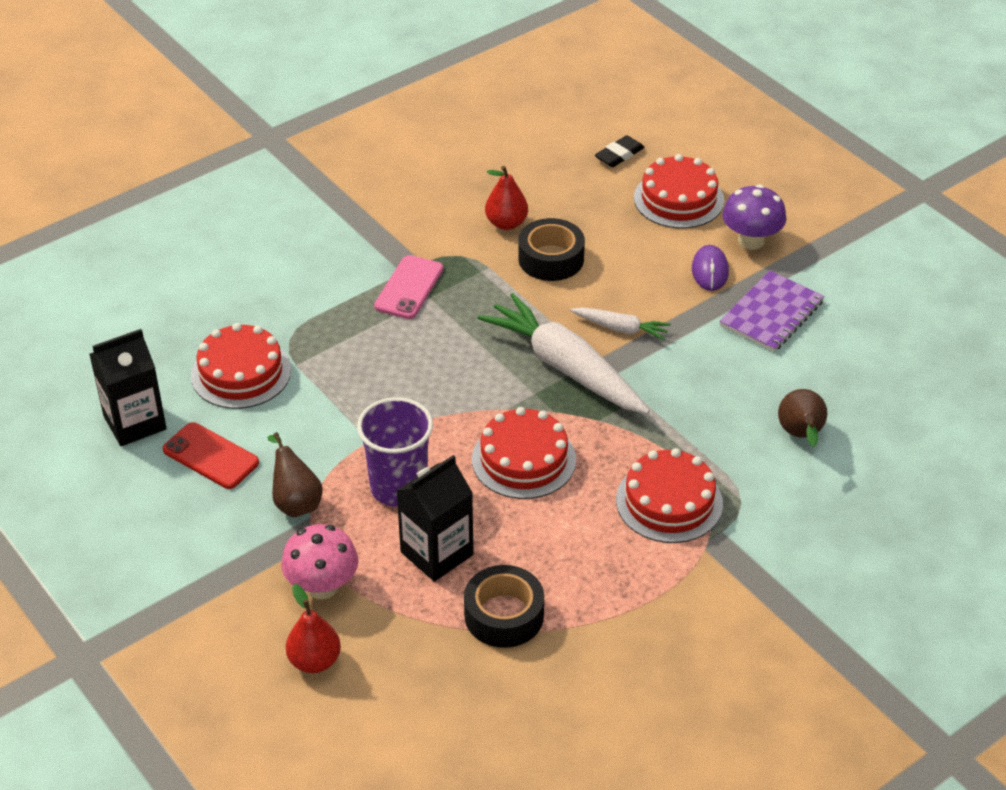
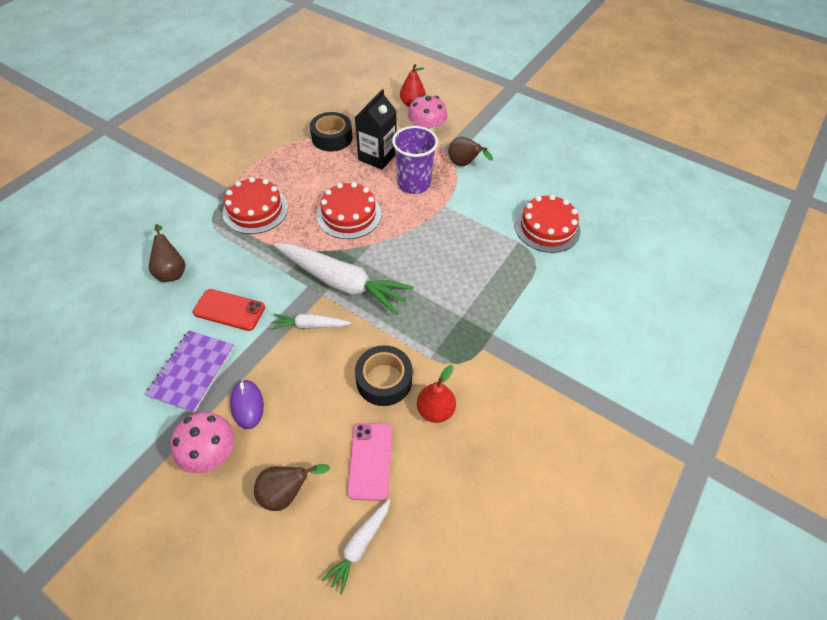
camera: 160 degrees right, 10 degrees up
black carton [89,329,167,446] -> none
red phone [163,422,259,489] -> red phone moved to [193,289,265,331]
pink phone [374,255,443,319] -> pink phone moved to [347,423,392,501]
black eraser [595,135,645,167] -> white carrot [321,499,390,595]
red cake [634,154,724,228] -> brown pear [254,464,330,511]
purple mushroom [722,184,786,250] -> pink mushroom [170,412,235,473]

